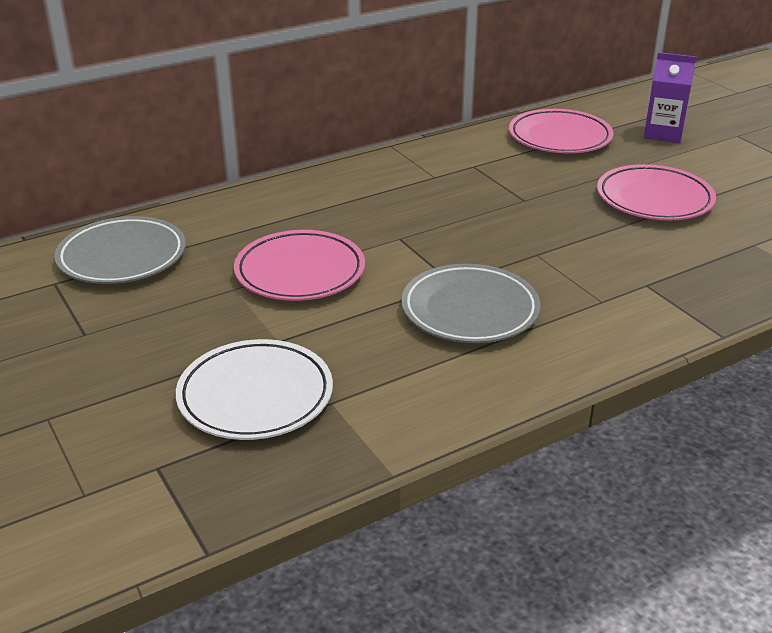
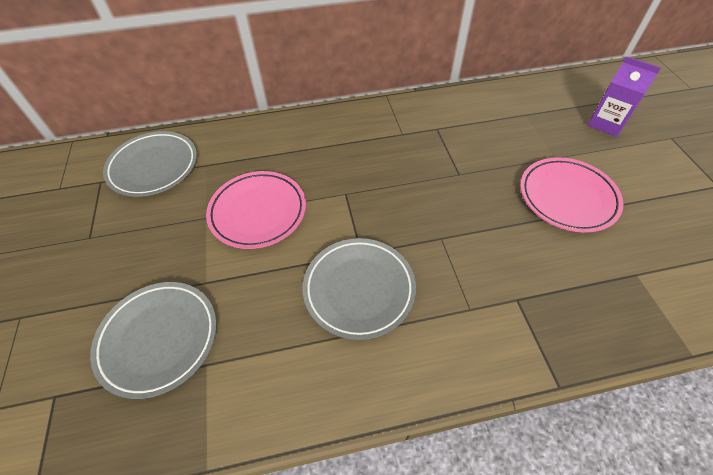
camera: 20 degrees right, 20 degrees up
white plate [176,339,333,440] -> grey plate [90,282,217,399]
pink plate [509,109,614,153] -> none

